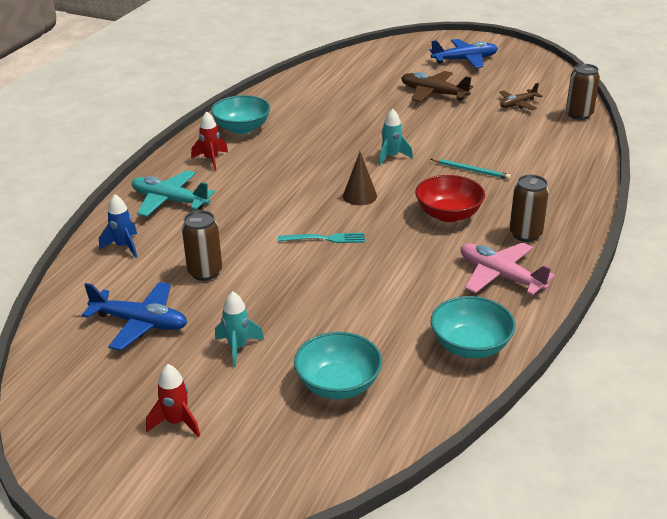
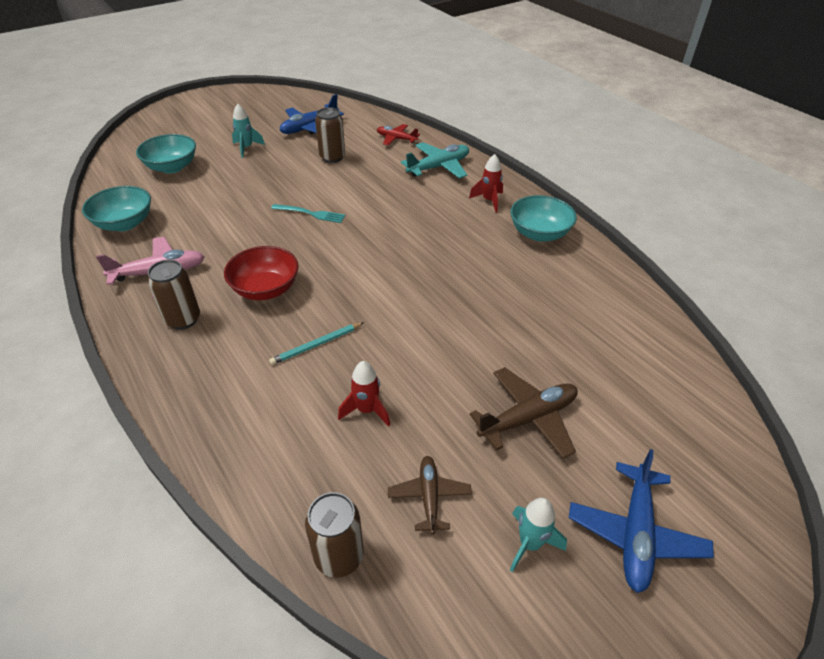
camera: 120 degrees right, 10 degrees up
blue rocket [99,194,137,258] -> red plane [377,124,420,145]
red rocket [146,364,200,437] -> red rocket moved to [338,361,390,427]
turquoise fork [278,233,365,243] -> turquoise fork turned 105 degrees counterclockwise [271,204,345,223]
brown cone [343,152,377,205] -> none
turquoise rocket [378,109,413,166] -> turquoise rocket moved to [510,498,567,572]

